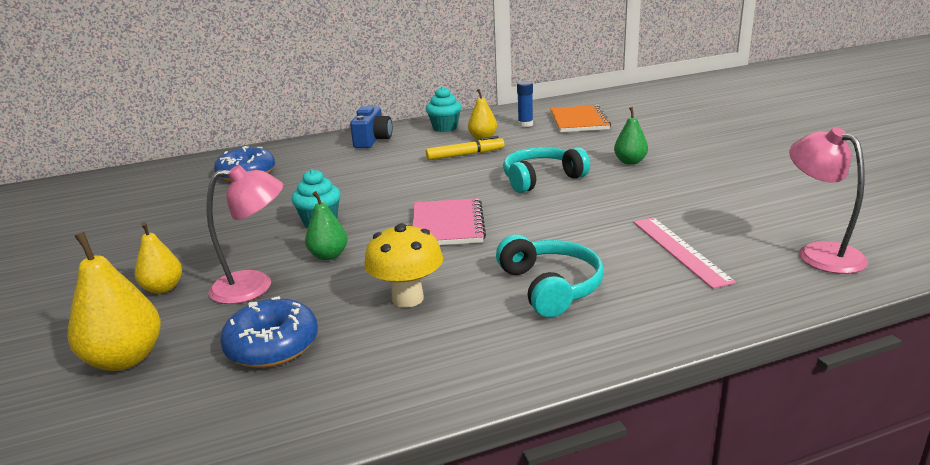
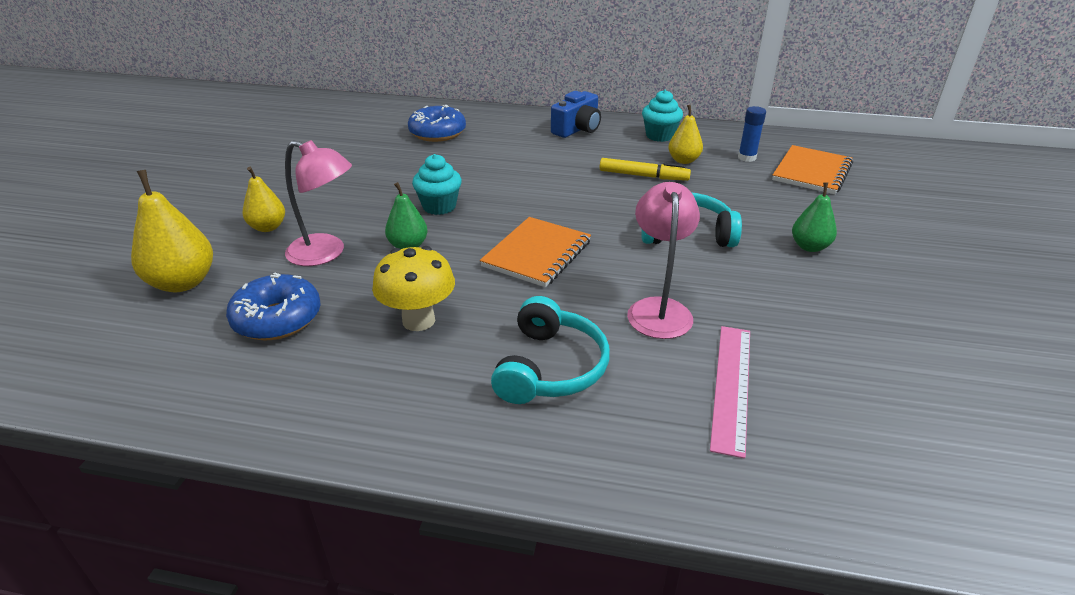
camera: 30 degrees right, 10 degrees up
pink notebook [413,198,486,245] -> orange notebook [480,217,591,287]
pink lamp [789,127,868,274] -> pink lamp moved to [627,182,700,339]

